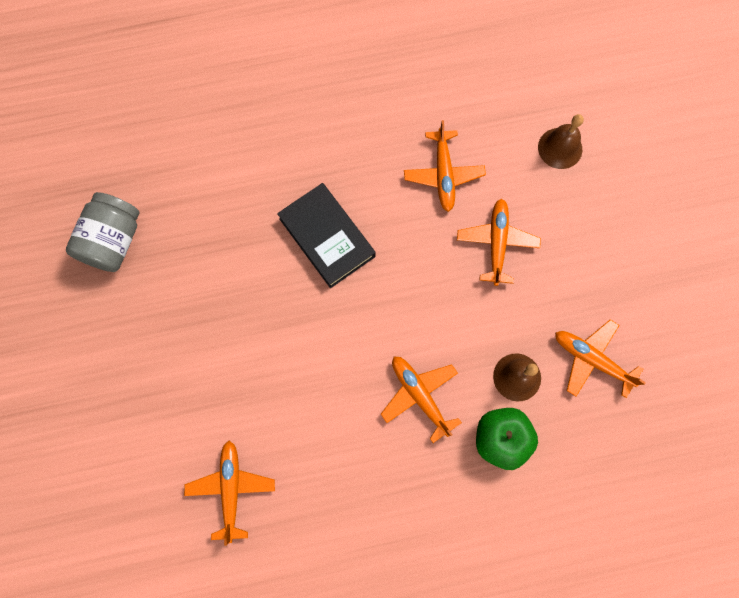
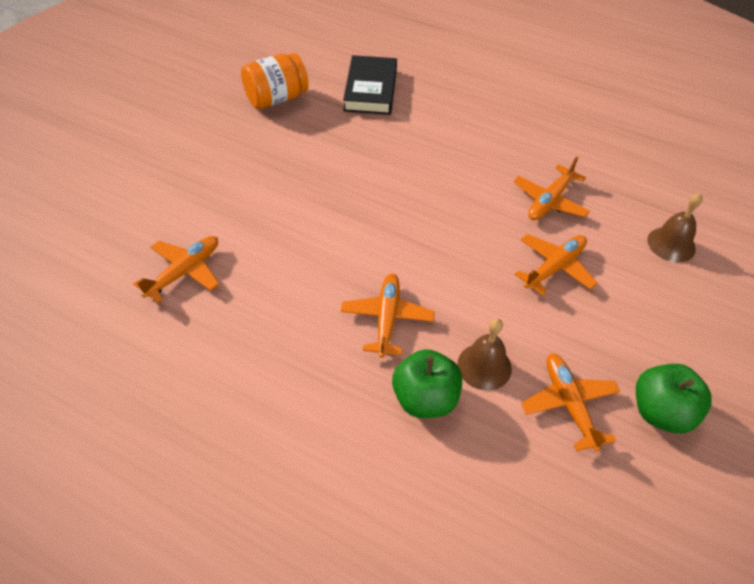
camera: 40 degrees right, 25 degrees down
grey jar [66,192,139,272] -> orange jar [241,53,308,109]
black book [277,183,376,288] -> black book moved to [343,55,397,115]
none -> green apple [636,364,712,434]

